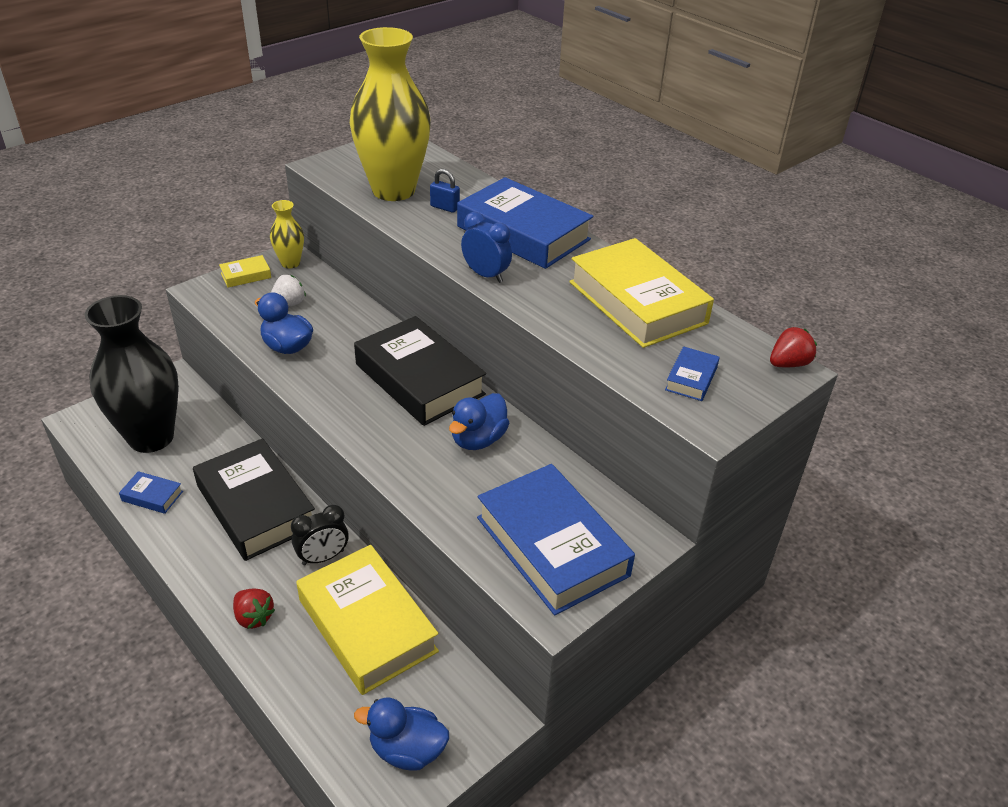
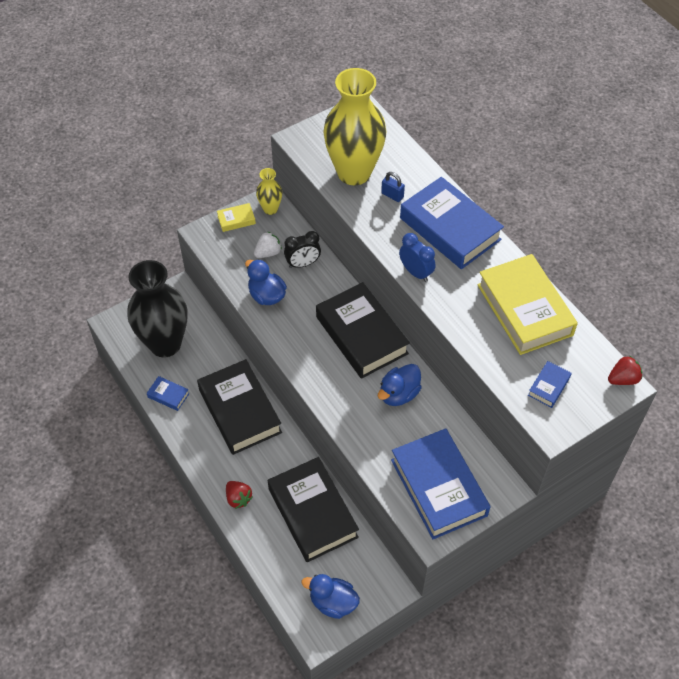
camera: 10 degrees right, 15 degrees up
black clock [291,505,349,565] -> black clock moved to [284,231,321,268]
yellow book [296,545,439,695] -> black book [268,457,359,562]

